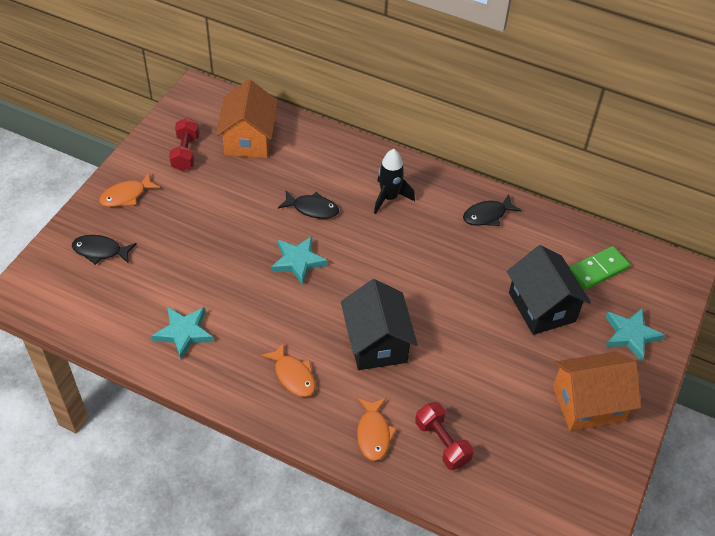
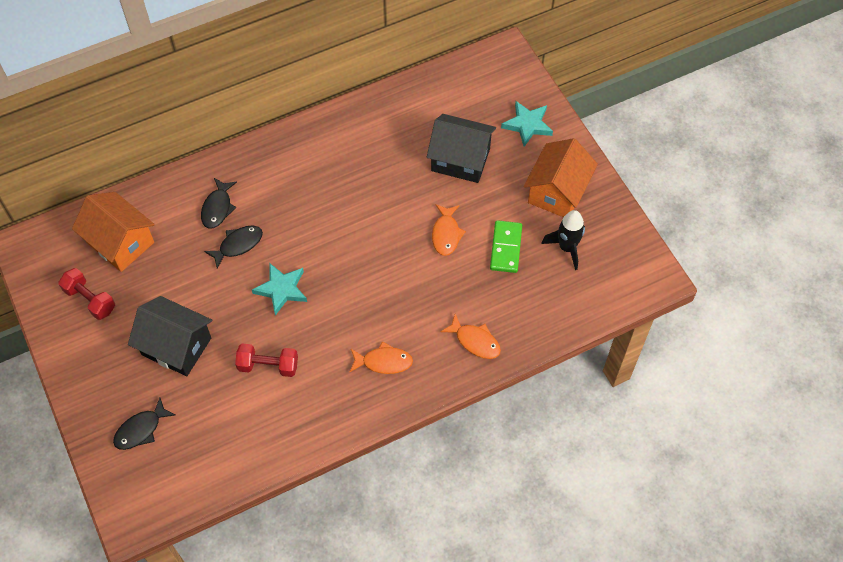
camera: 50 degrees left, 10 degrees up
orange fish [99,173,160,207] -> orange fish moved to [432,204,466,256]
turquoise star [152,307,214,359] -> none
black house [341,279,418,370] -> black house moved to [128,296,212,376]
black rocket [374,149,415,214] -> black rocket moved to [541,210,585,270]
red dumbbell [415,402,473,470] -> red dumbbell moved to [235,344,298,377]
black fish [463,194,522,226] -> black fish moved to [201,178,237,229]
green domino [569,246,630,289] -> green domino moved to [490,220,522,273]

